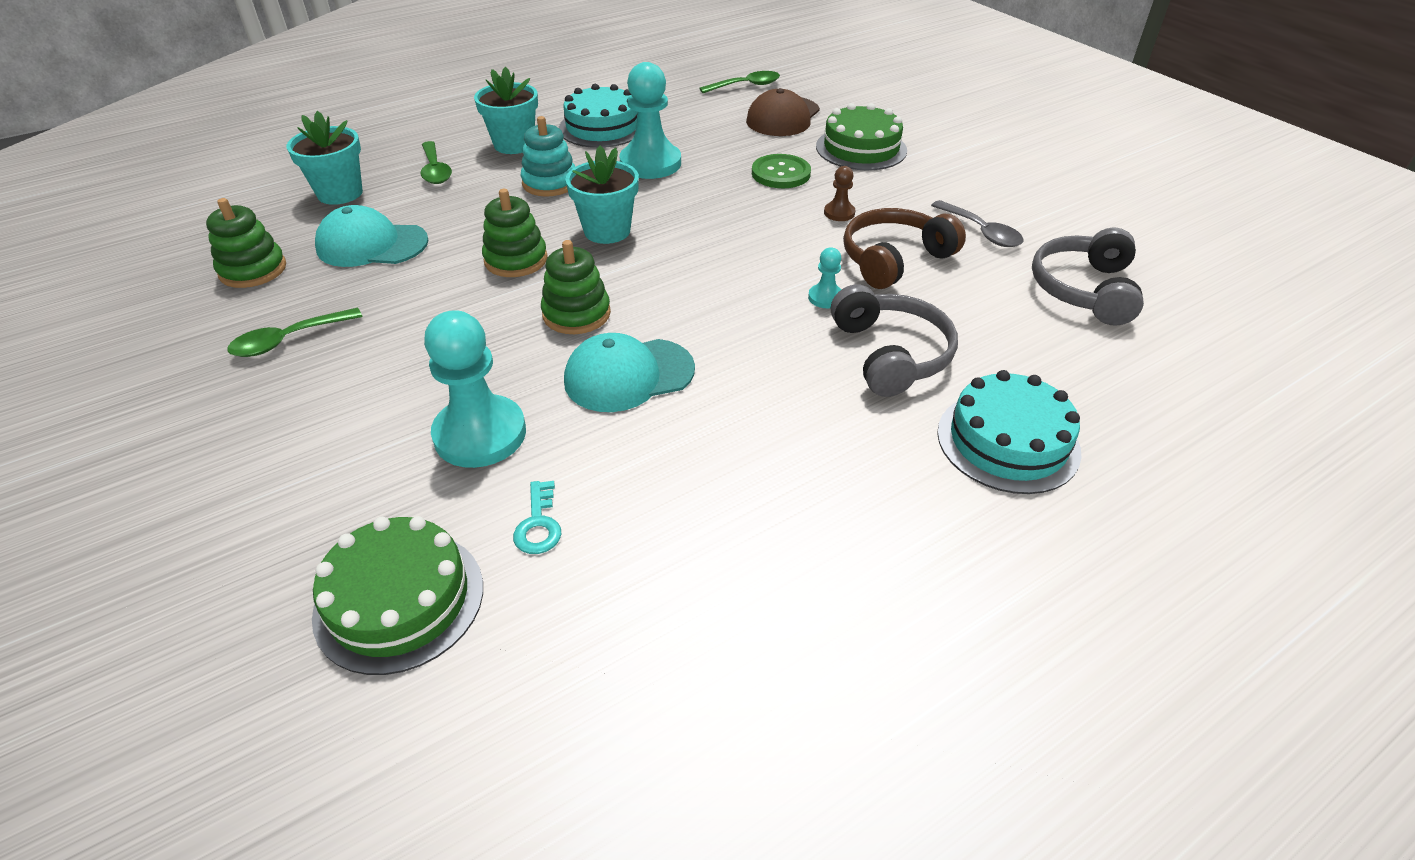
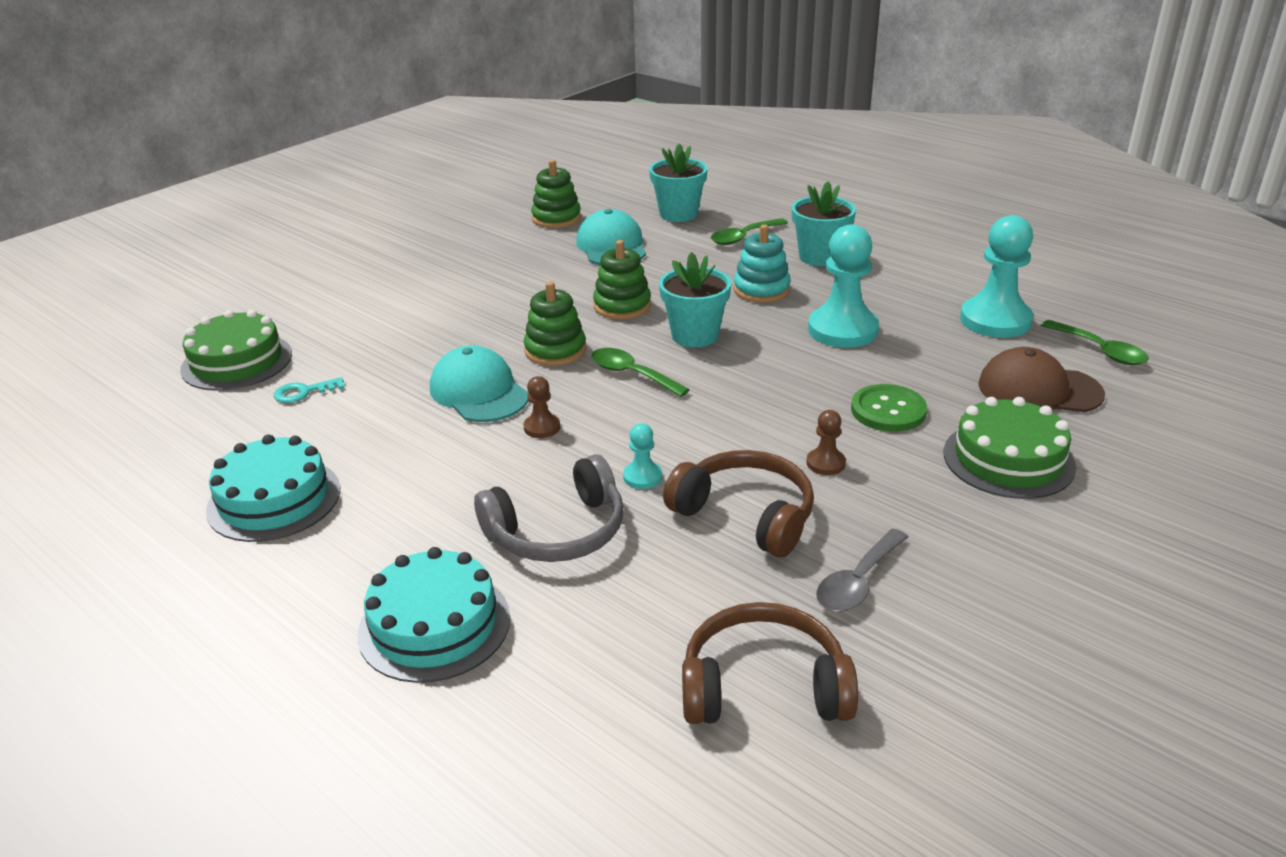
camera: 75 degrees right, 10 degrees down
green spoon [227,308,363,357] -> green spoon moved to [591,348,690,397]
turquoise pawn [424,310,526,468] -> turquoise pawn moved to [960,215,1033,338]
turquoise cake [559,84,637,148] -> turquoise cake moved to [206,435,340,542]
grey headphones [1032,228,1144,326] -> brown headphones [682,602,858,724]
none -> brown pawn [524,376,560,438]

